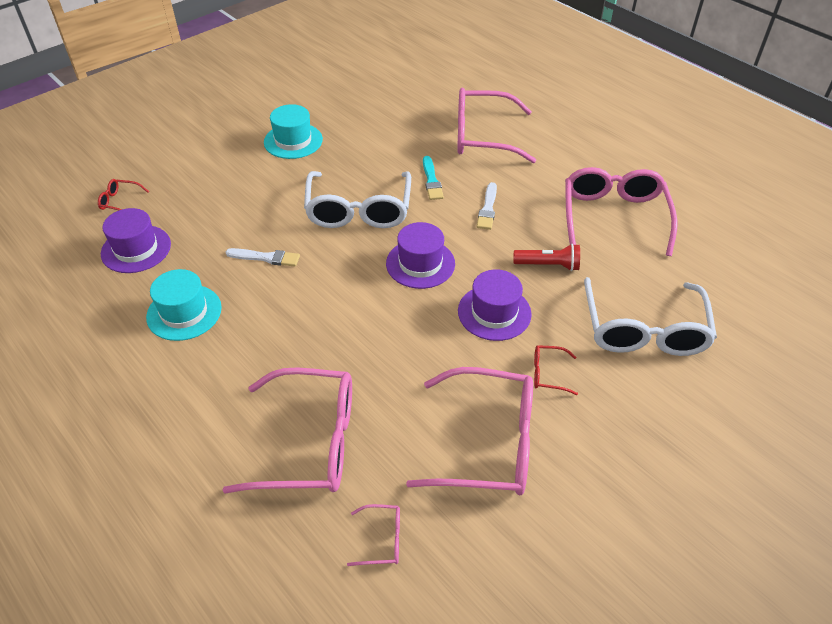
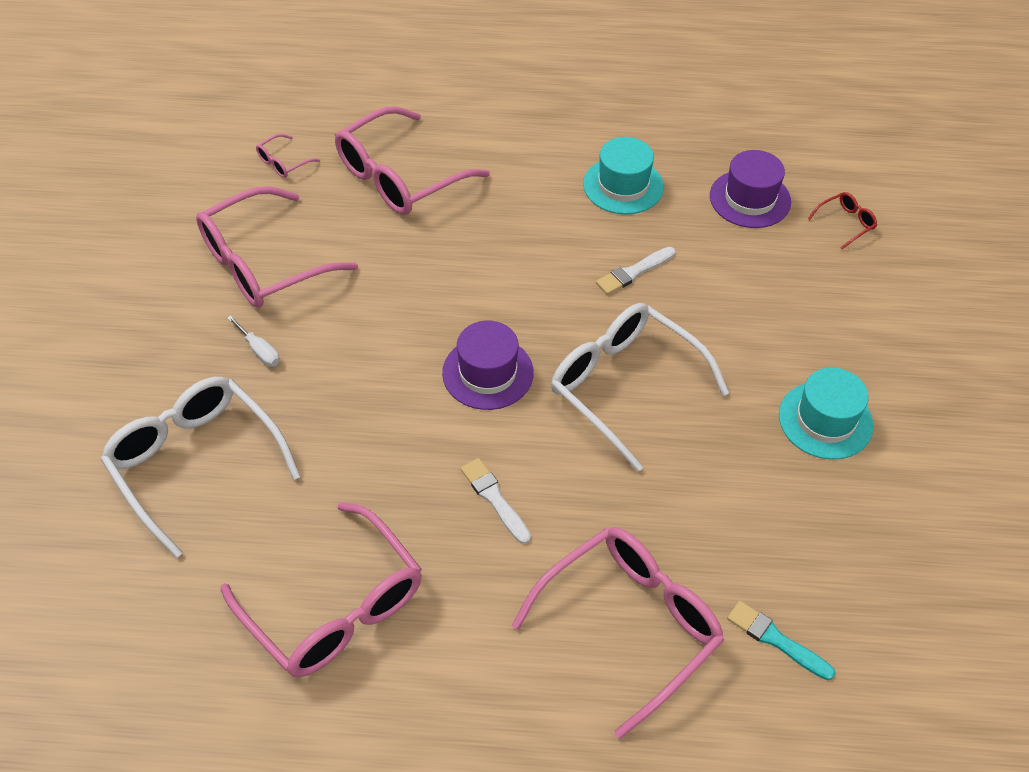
camera: 135 degrees right, 5 degrees up
turquoise brush [423,156,444,200] -> turquoise brush moved to [727,601,835,680]
purple hat [458,269,532,341] -> none
red flashlight [513,244,580,271] -> none
red glasses [534,345,578,395] -> white screwdriver [227,315,280,367]

